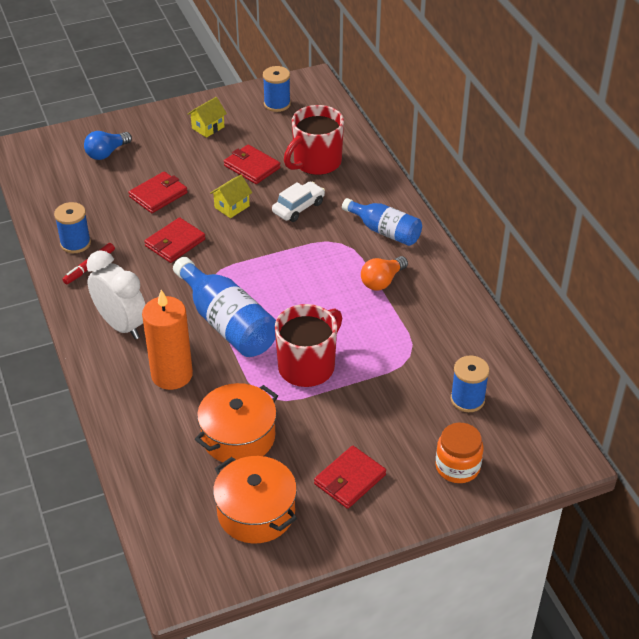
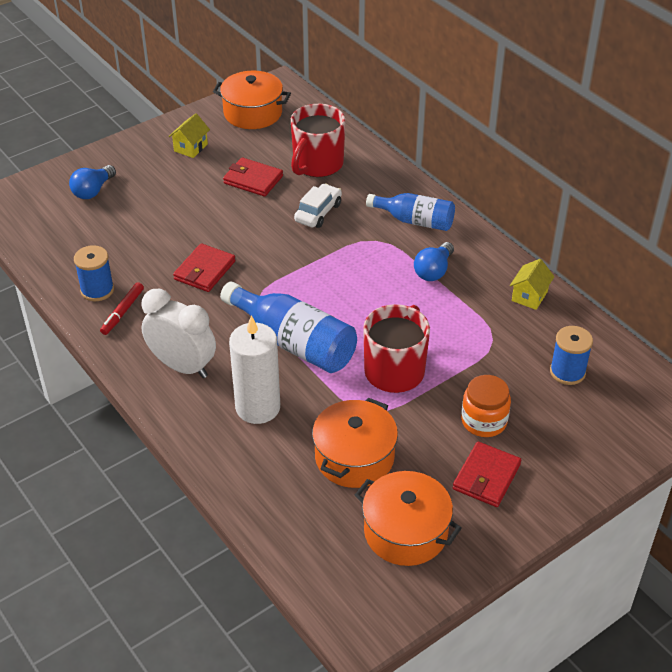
camera: 15 degrees left, 0 degrees up
red wallet [128,171,188,213] -> none
orange candle [142,290,193,390] -> white candle [229,315,280,424]
yellow house [210,175,252,218] -> yellow house moved to [510,259,555,310]
blue spool [263,66,291,112] -> orange pot [213,71,291,129]
orange light bulb [361,256,408,290] -> blue light bulb [414,242,454,281]
orange jar [435,423,484,483] -> orange jar moved to [461,375,511,437]

